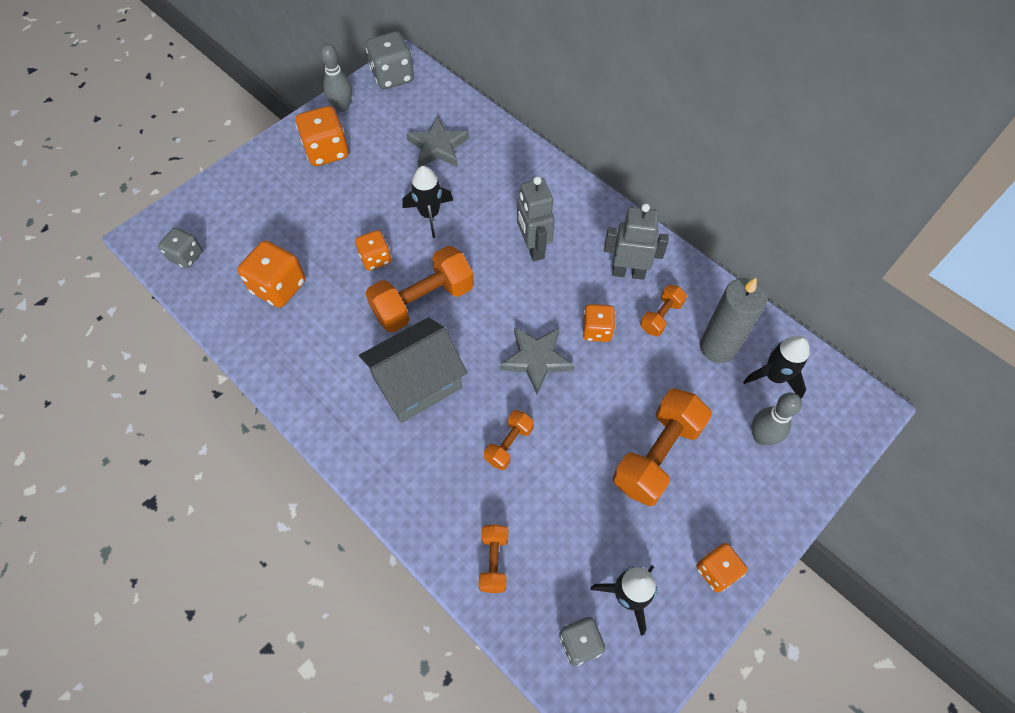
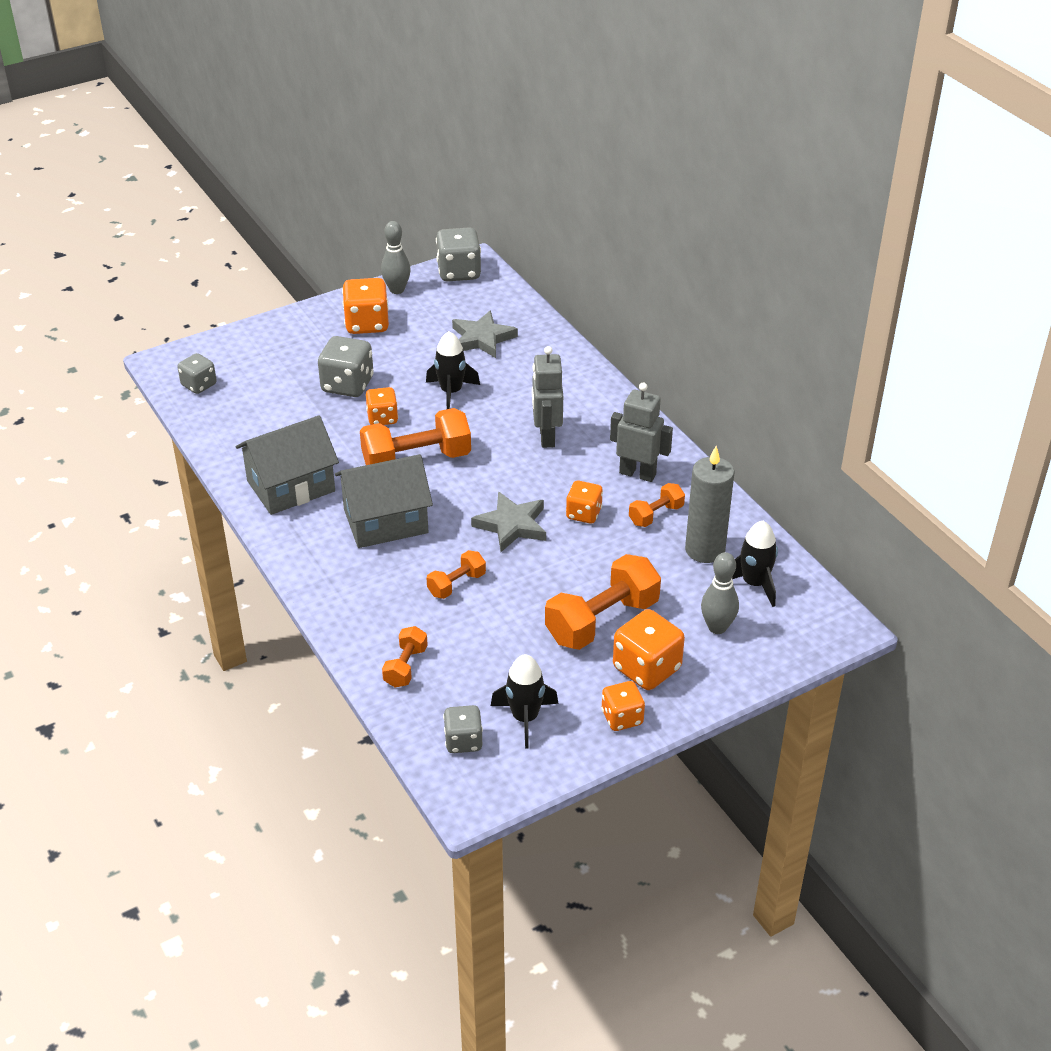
camera: 15 degrees right, 20 degrees down
orange dice [237,240,305,308] -> orange dice moved to [613,609,685,690]
none -> grey house [236,415,339,515]
none -> grey dice [318,336,374,397]

